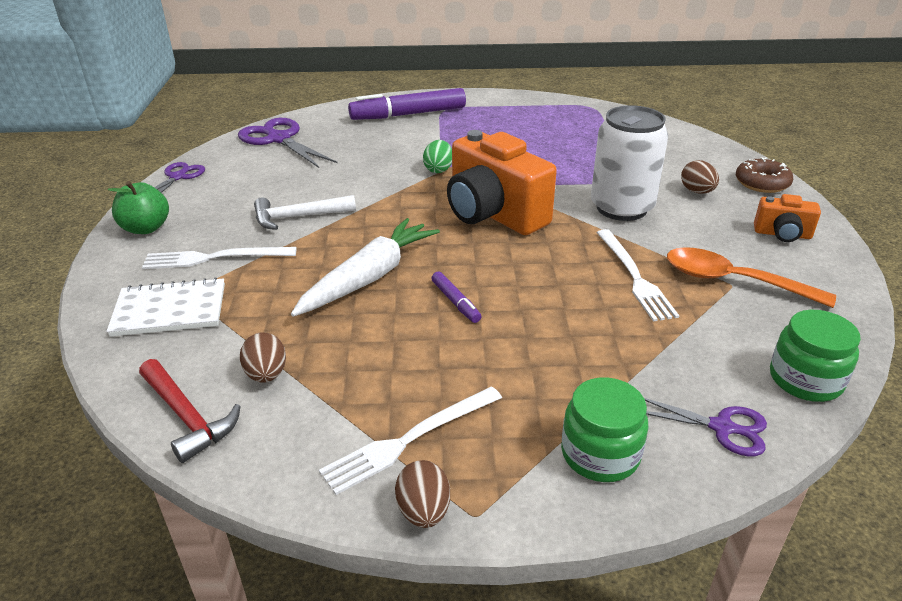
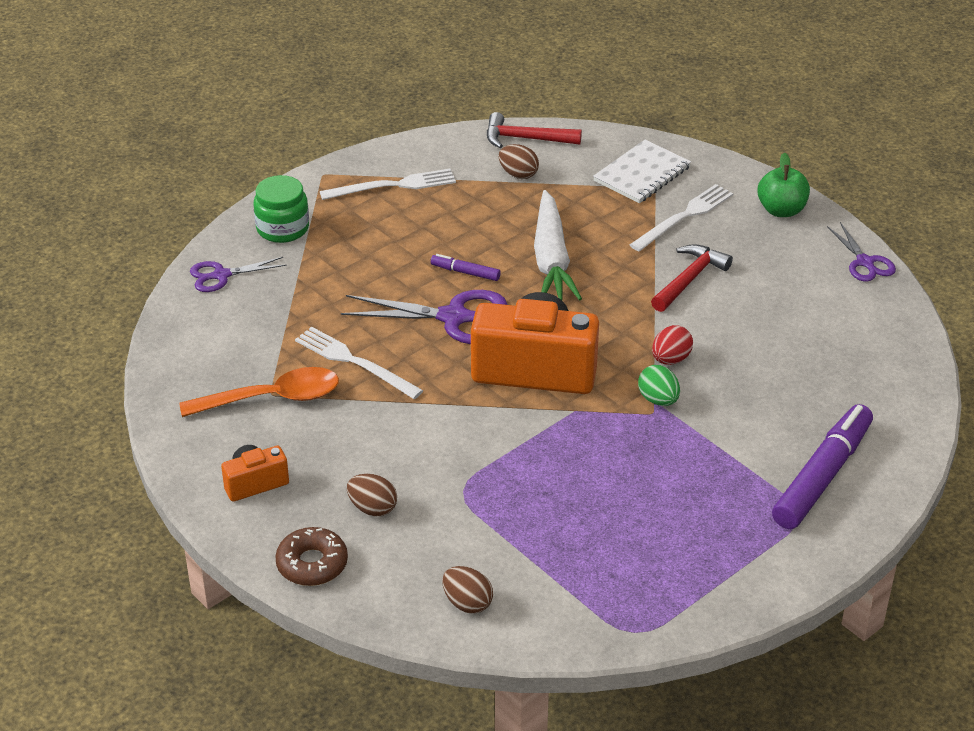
camera: 140 degrees right, 5 degrees up
purple scissors [238,118,337,168] -> purple scissors moved to [341,290,507,344]
white hammer [254,195,356,230] -> red hammer [651,244,733,312]
white fork [319,386,502,495] -> white fork turned 60 degrees clockwise [320,169,456,200]
brown egg [395,460,450,528] -> brown egg moved to [442,566,493,614]
white can [591,105,668,221] -> none
green jar [770,310,861,402] -> none
none -> red egg [652,325,693,365]

